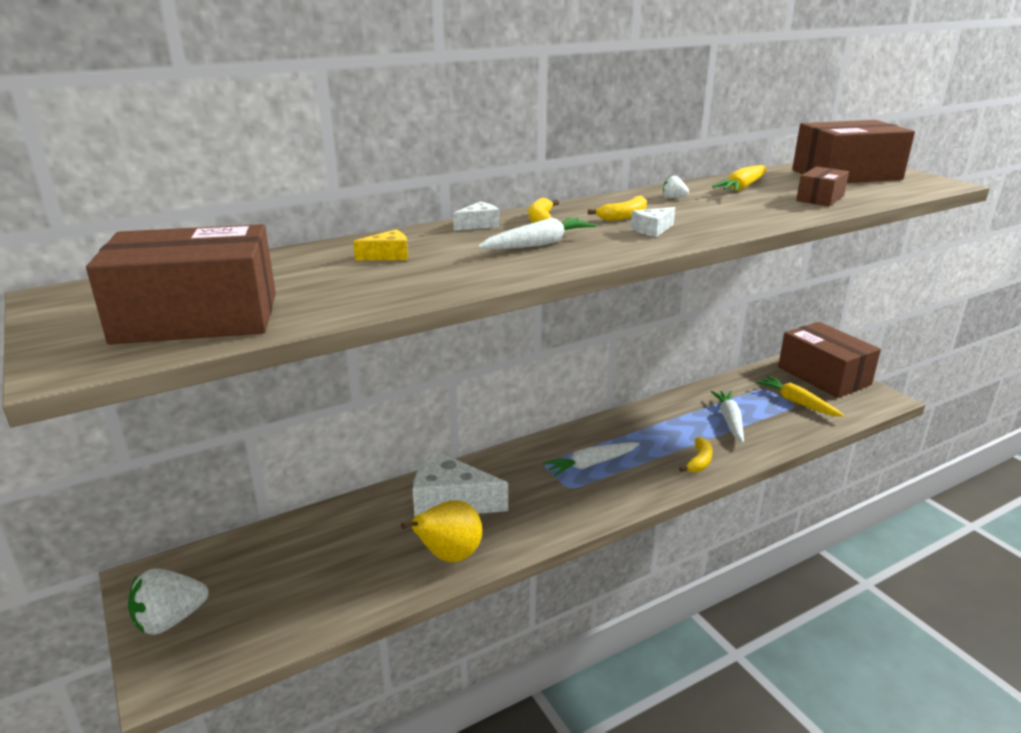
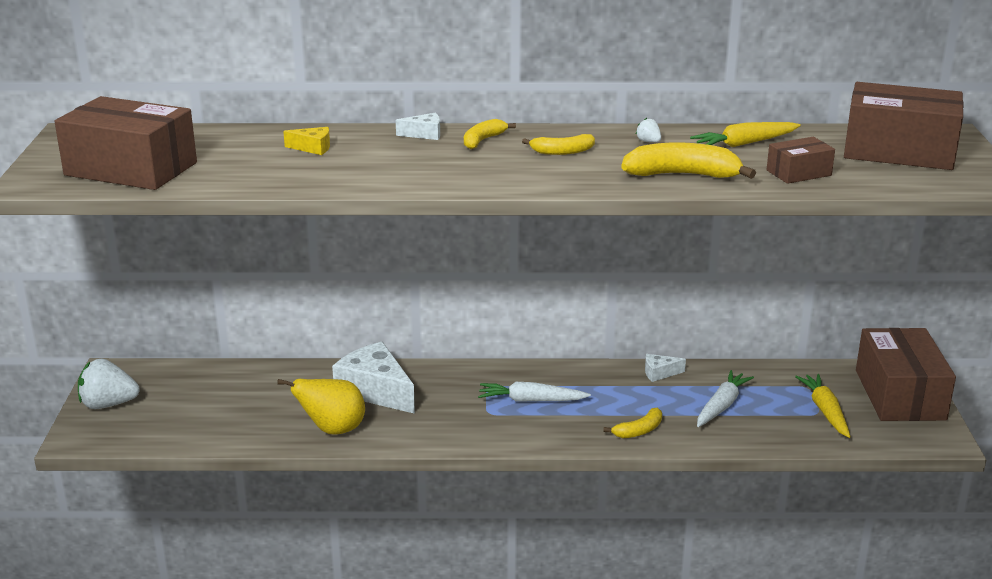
camera: 30 degrees right, 0 degrees up
white carrot [478,217,597,250] -> none
white cheese [631,207,675,237] -> white cheese moved to [645,354,686,382]
none -> yellow banana [621,142,756,179]

